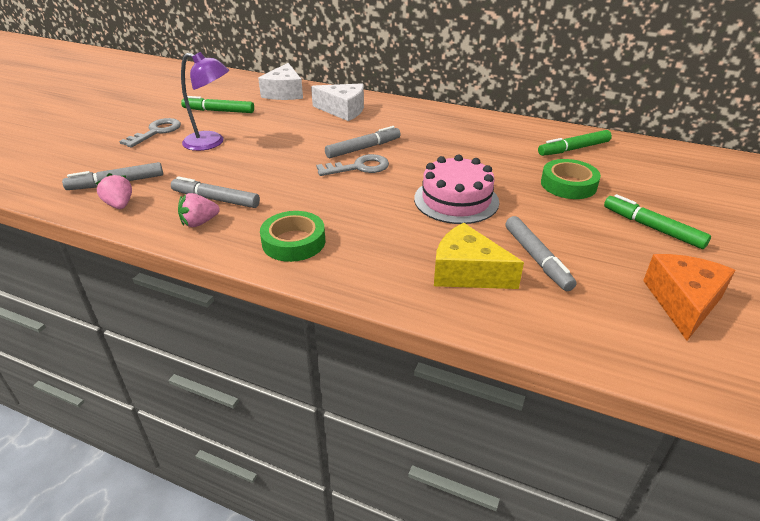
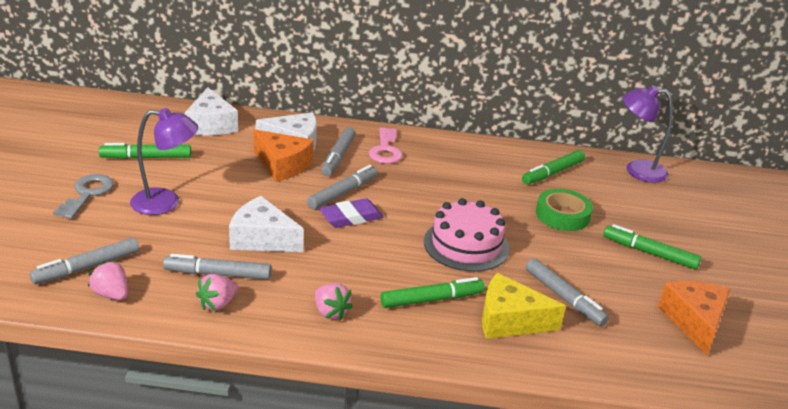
camera: 20 degrees left, 5 degrees down
green tape [260,211,326,262] -> pink strawberry [315,283,353,321]
grey key [316,154,389,176] -> purple eraser [319,198,383,228]
none -> white cheese [229,196,304,252]
none -> orange cheese [254,129,314,182]
none -> grey marker [321,127,356,176]
none -> pink key [369,127,402,164]
none -> green marker [380,277,485,308]
none -> purple lamp [622,85,673,183]

